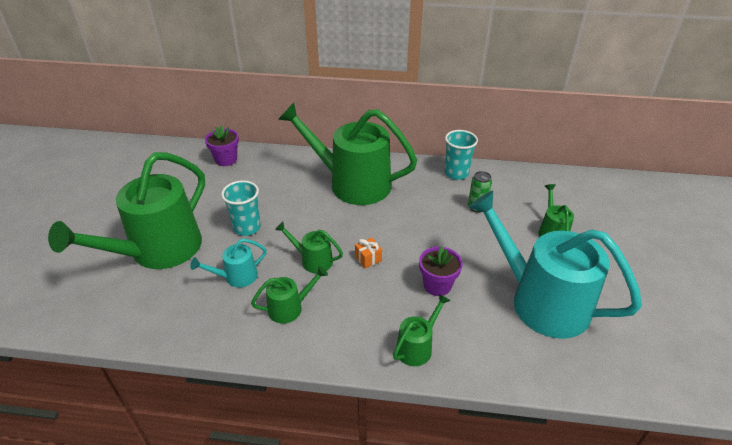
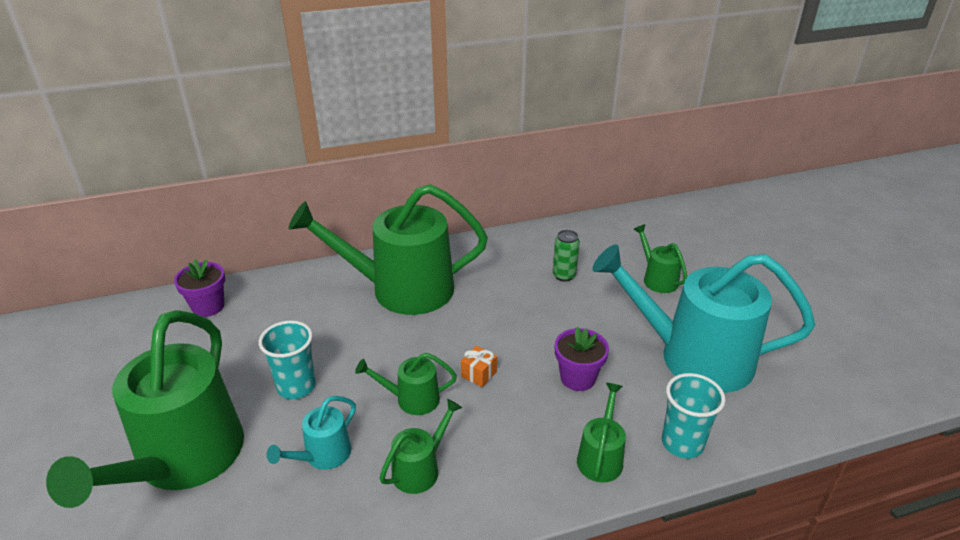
camera: 25 degrees left, 5 degrees down
turquoise cup [445,130,478,180] -> turquoise cup moved to [662,373,726,458]

